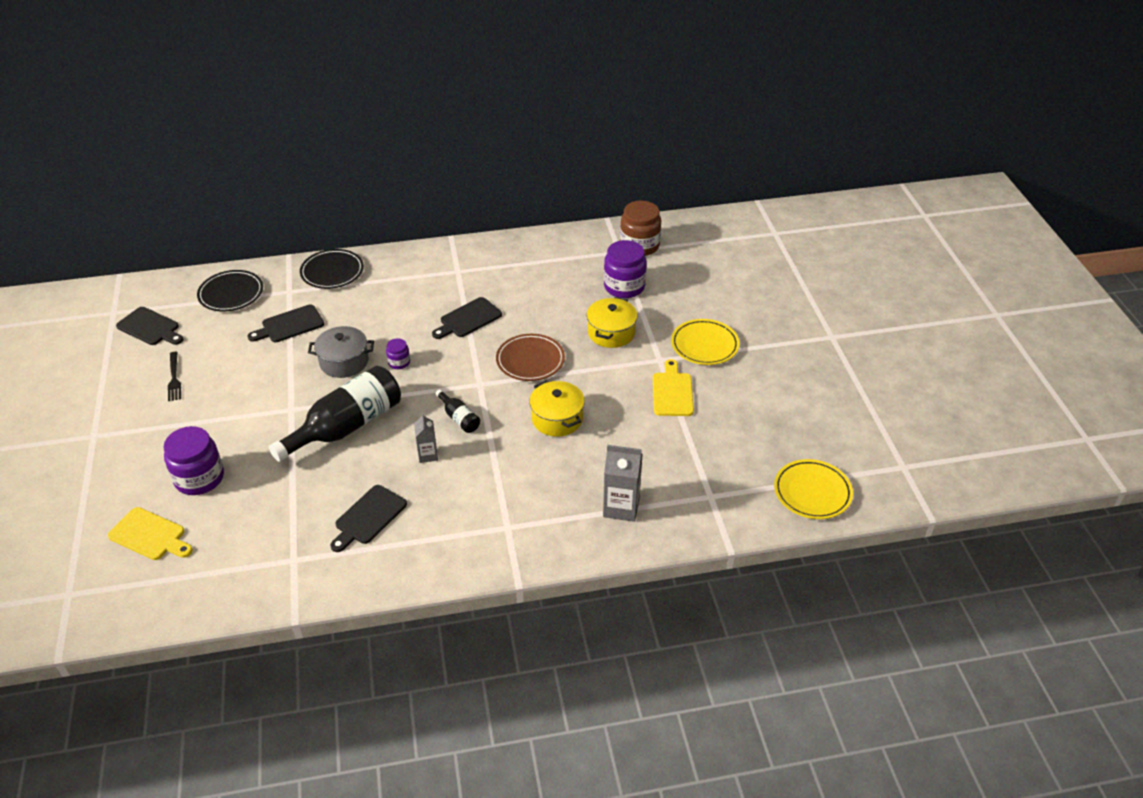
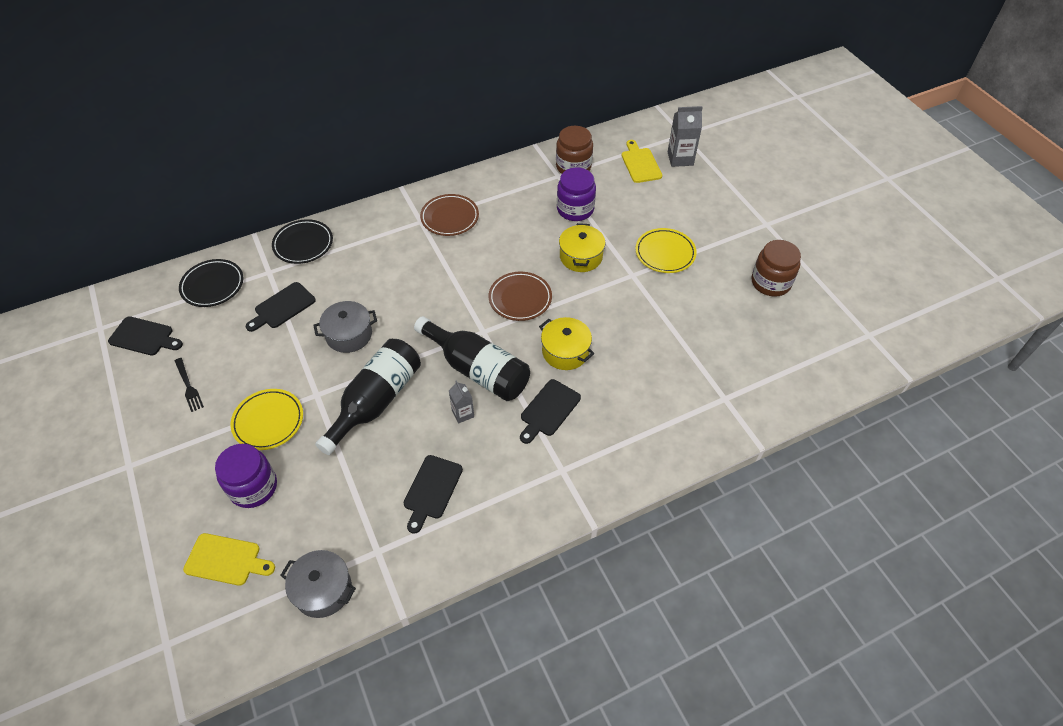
camera: 15 degrees left, 10 degrees up
purple jar [386,338,410,369] -> none
black cutting board [432,297,502,339] -> black cutting board moved to [520,379,581,444]
black bottle [436,389,480,433] -> black bottle [414,316,530,401], size x2.25
grey carton [603,445,643,522] -> grey carton moved to [668,106,703,167]
yellow cutting board [653,359,694,416] -> yellow cutting board moved to [621,140,662,183]
yellow plate [774,459,853,519] -> yellow plate moved to [231,389,303,450]
none -> grey pot [281,550,356,618]
none -> brown plate [420,194,479,236]
none -> brown jar [752,240,801,297]

